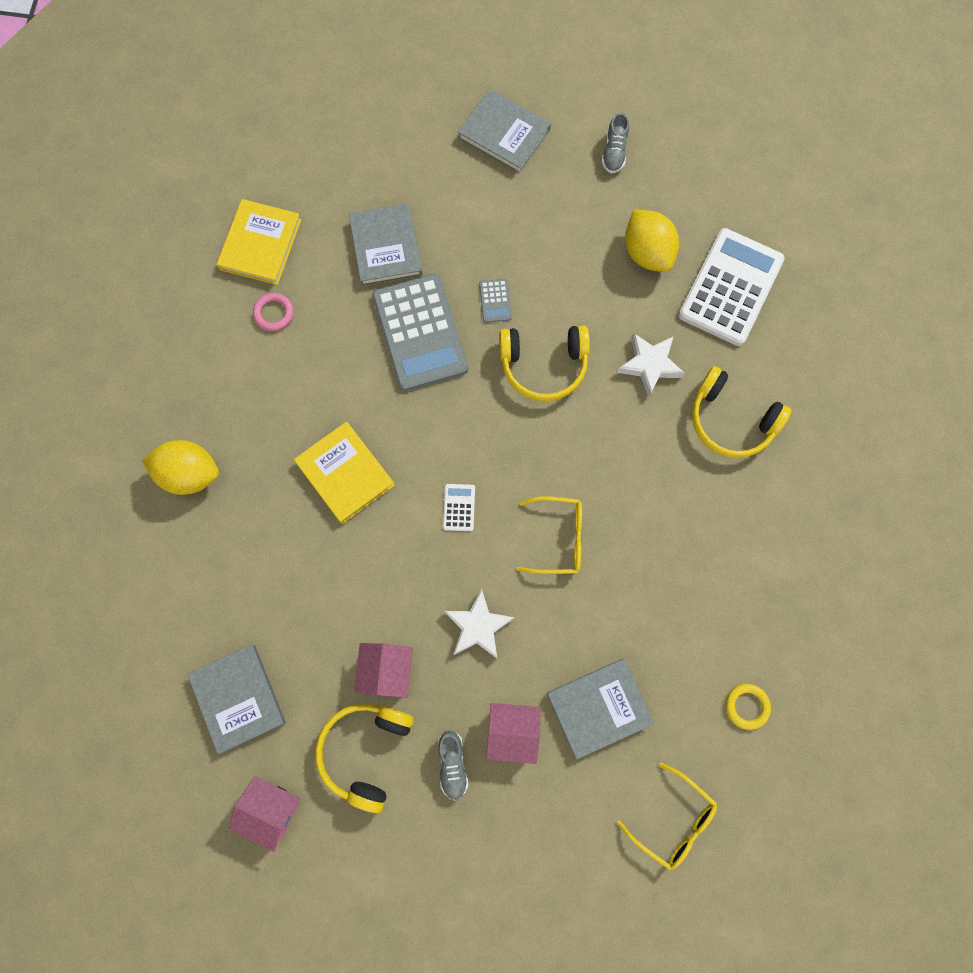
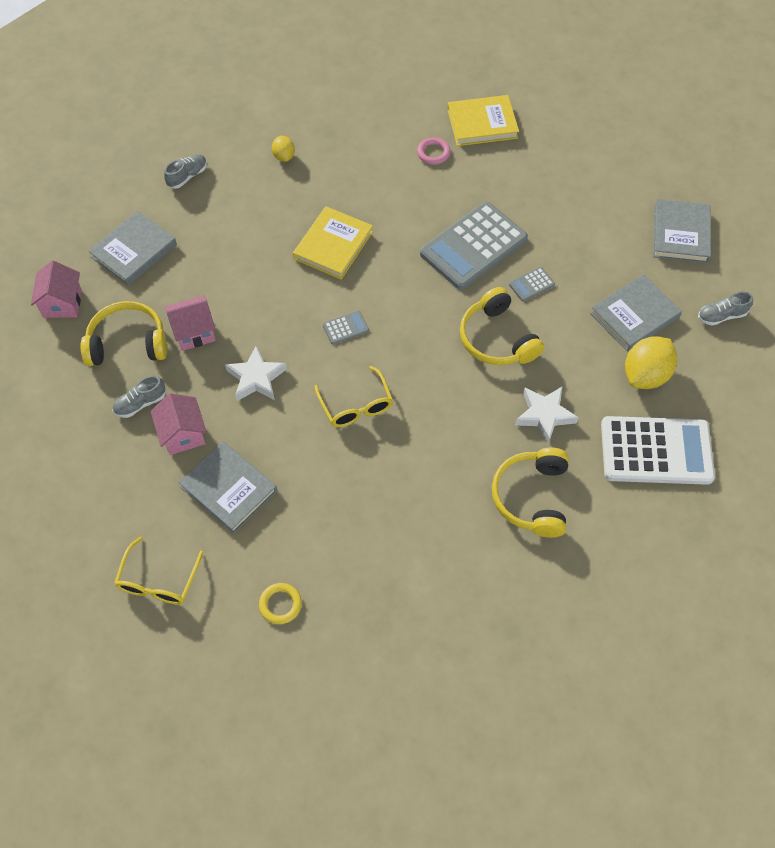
camera: 65 degrees right, 15 degrees down
yellow lemon [142,440,219,495] -> yellow lemon [272,136,295,162], size x0.54
grey book [349,203,423,287] -> grey book moved to [590,274,682,352]
white calculator [443,484,475,531] -> grey calculator [323,311,369,344]
none -> grey shoe [164,154,207,189]

